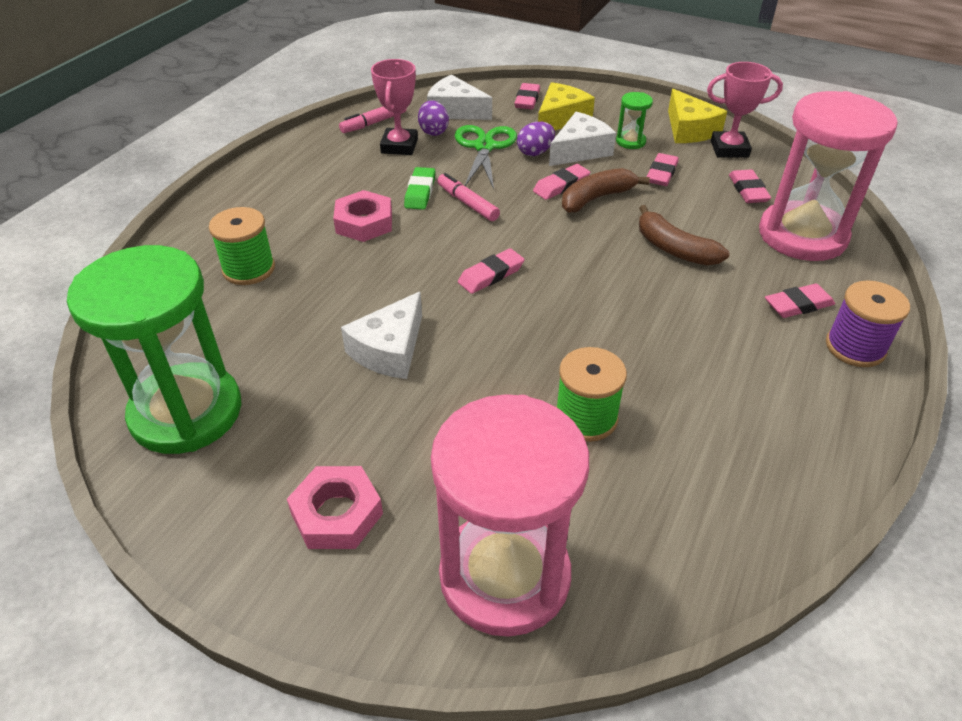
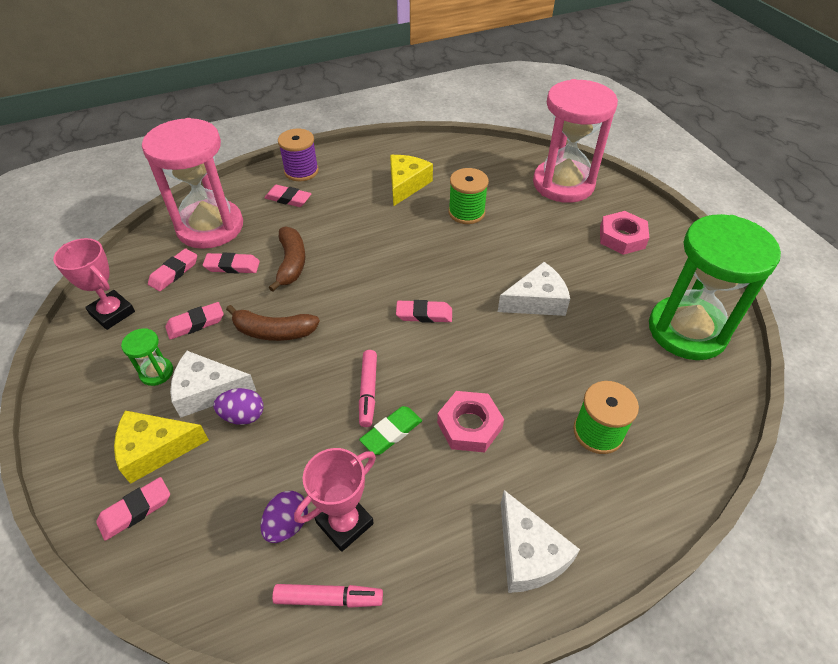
camera: 140 degrees left, 5 degrees up
white cheese [427,75,492,120] -> white cheese moved to [501,490,580,593]
green scissors [455,125,517,189] -> none
pink eraser [533,164,590,200] -> pink eraser moved to [203,253,260,274]
yellow cheese [668,89,727,143] -> yellow cheese moved to [390,155,433,206]

